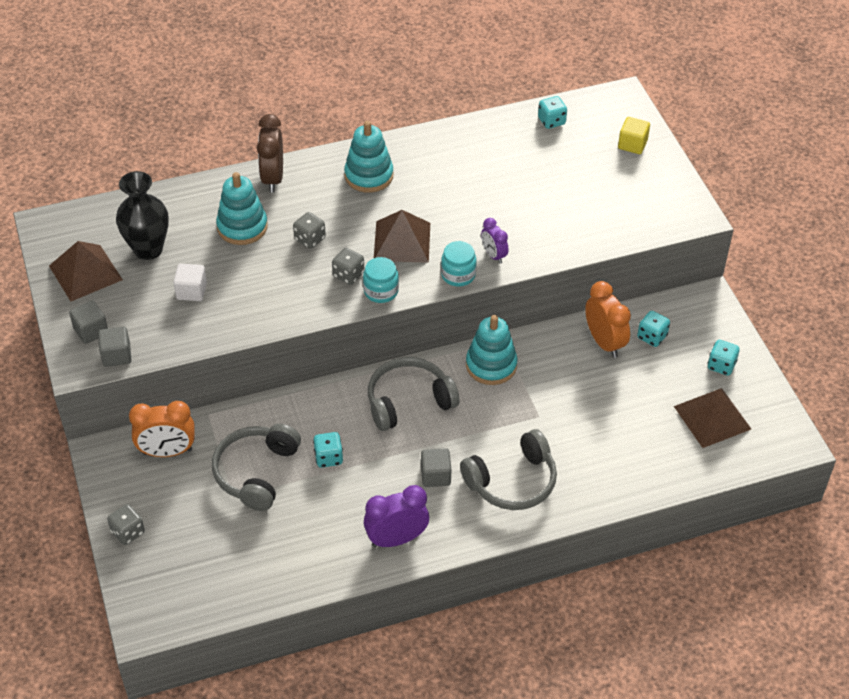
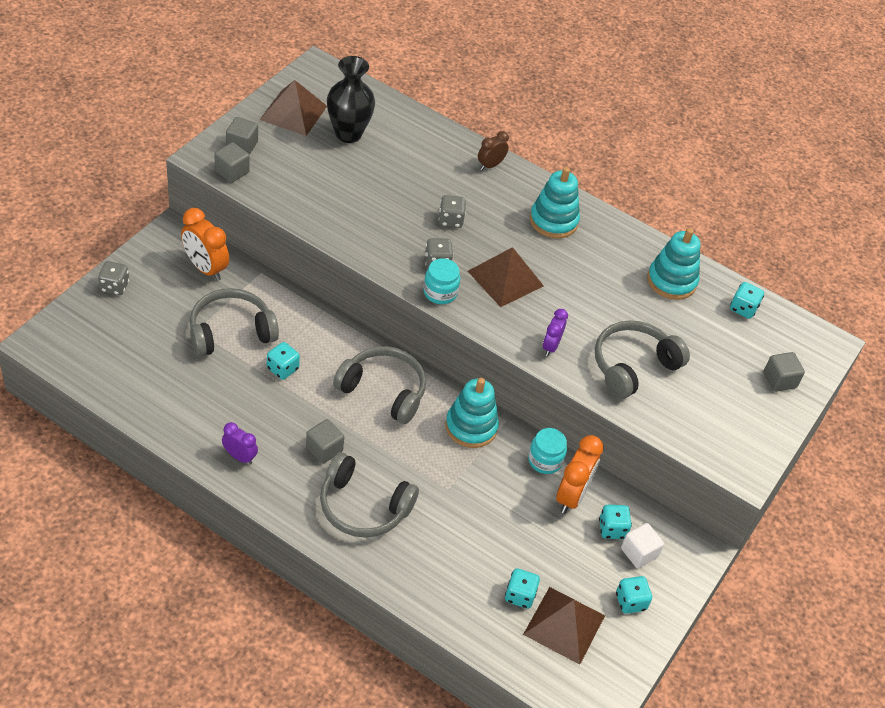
camera: 45 degrees right, 0 degrees up
white cube [173,264,207,301] -> white cube moved to [621,523,664,568]
turquoise stacking toy [216,172,268,245] -> turquoise stacking toy moved to [647,228,701,300]
brown clock [257,114,283,193] -> brown clock [478,131,509,170], size x0.60
purple clock [364,485,429,547] -> purple clock [222,422,258,465], size x0.60
turquoise jar [441,241,477,287] -> turquoise jar moved to [528,428,567,474]
yellow cube [618,117,650,154] -> grey cube [763,352,805,392]
none -> turquoise dice [505,568,540,609]
none -> grey headphones [595,320,690,399]

